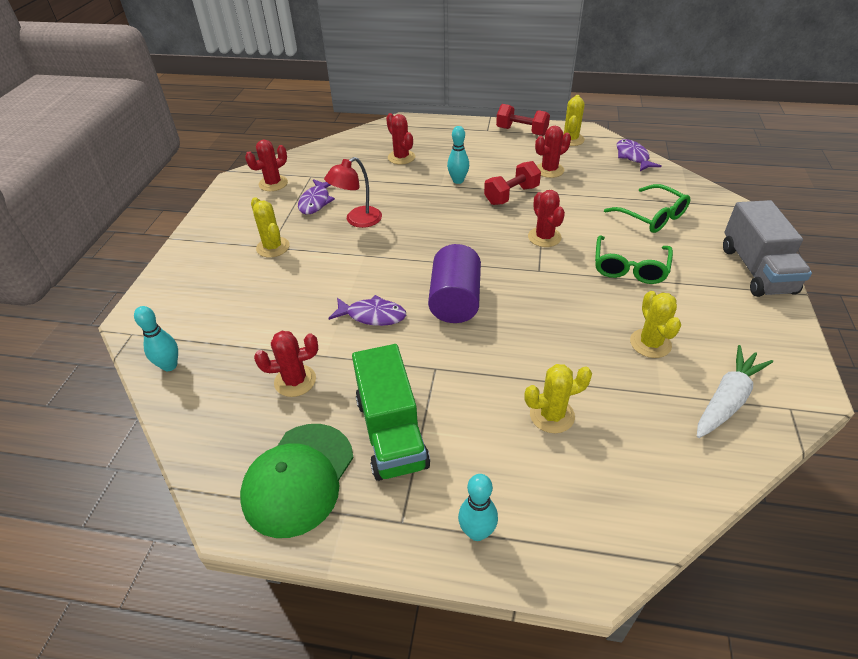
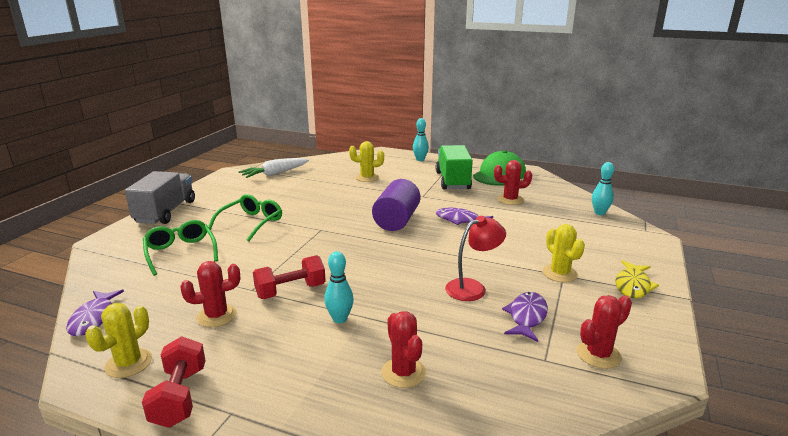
camera: 170 degrees left, 20 degrees down
red dumbbell [496,104,550,136] -> red dumbbell turned 45 degrees clockwise [142,336,206,428]
red cactus [528,190,565,247] -> none
yellow cactus [630,291,681,358] -> none
none -> yellow fish [616,260,659,298]

